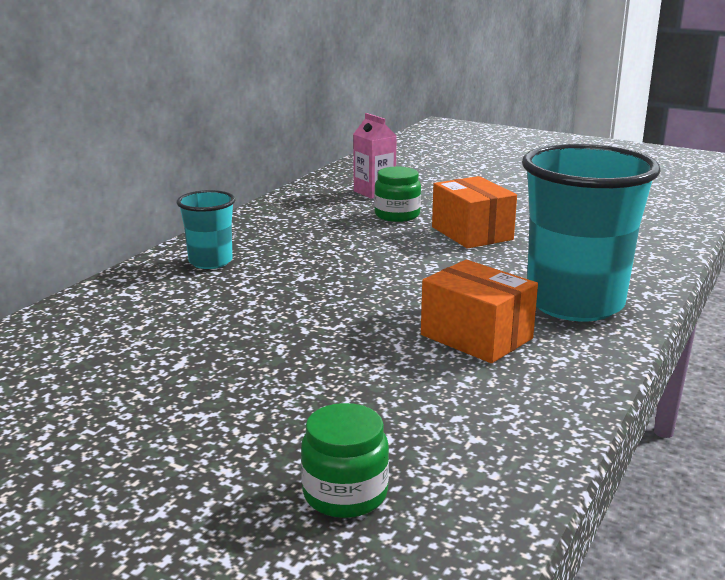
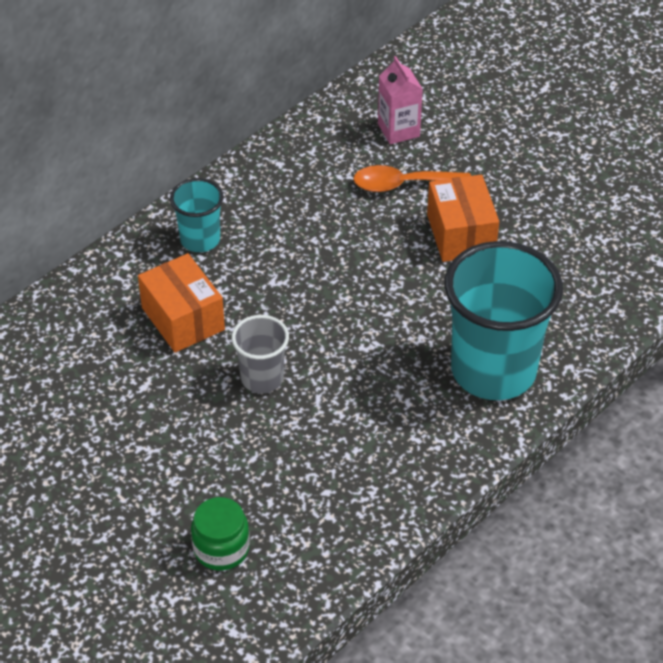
camera: 15 degrees right, 25 degrees up
green jar [374,167,421,222] -> orange spoon [353,165,471,192]
orange box [421,260,538,363] -> orange box moved to [138,253,225,353]
none -> grey cup [231,315,289,393]

